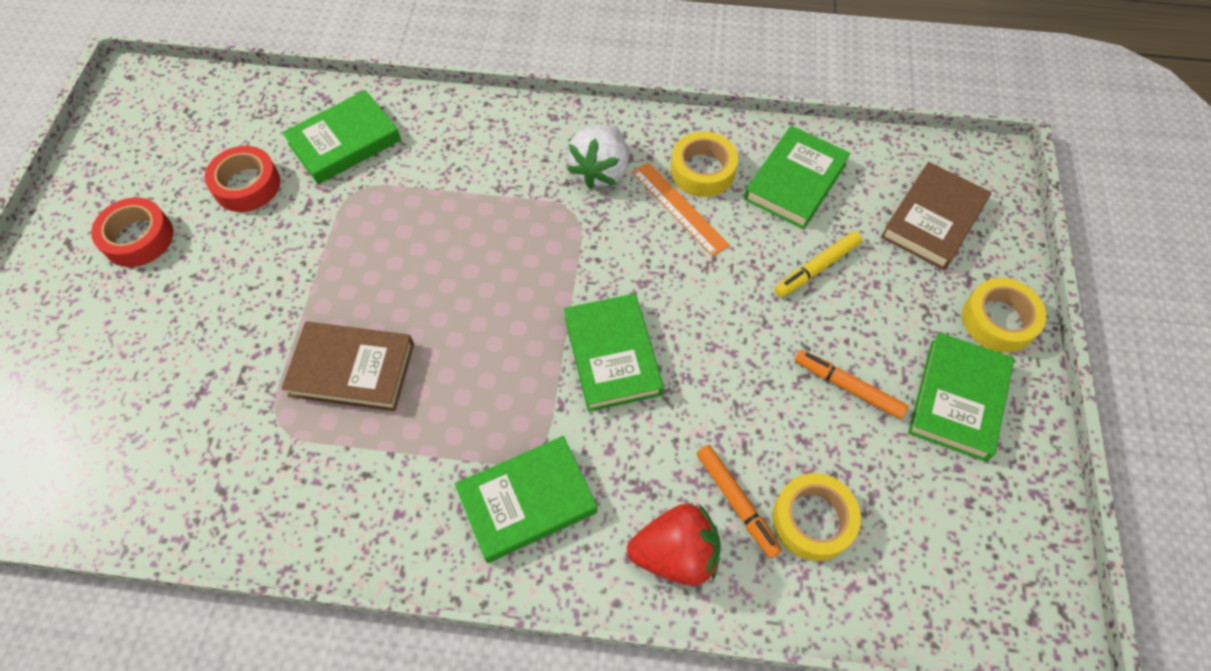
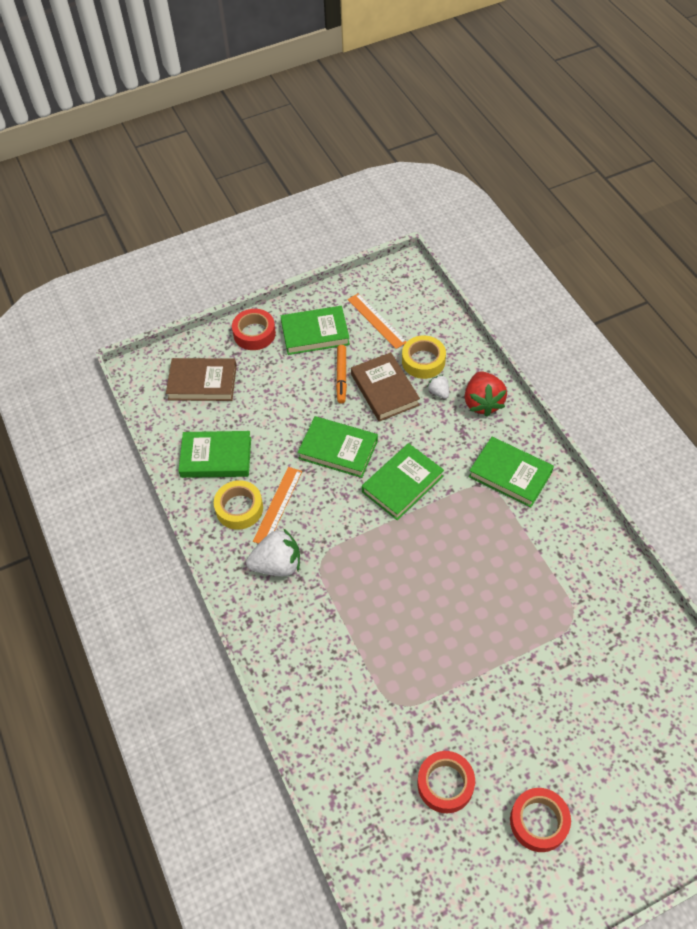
camera: 120 degrees left, 5 degrees down
brown book [281,322,414,411] -> brown book moved to [351,352,420,422]
green book [282,90,401,184] -> green book moved to [298,416,378,478]
red strawberry [627,504,721,586] -> red strawberry turned 150 degrees counterclockwise [465,371,507,417]
orange marker [697,445,782,558] -> white strawberry [427,375,449,399]
yellow marker [774,231,862,297] -> none
yellow tape [962,278,1046,353] -> red tape [232,309,276,350]
none -> orange ruler [348,293,407,349]

